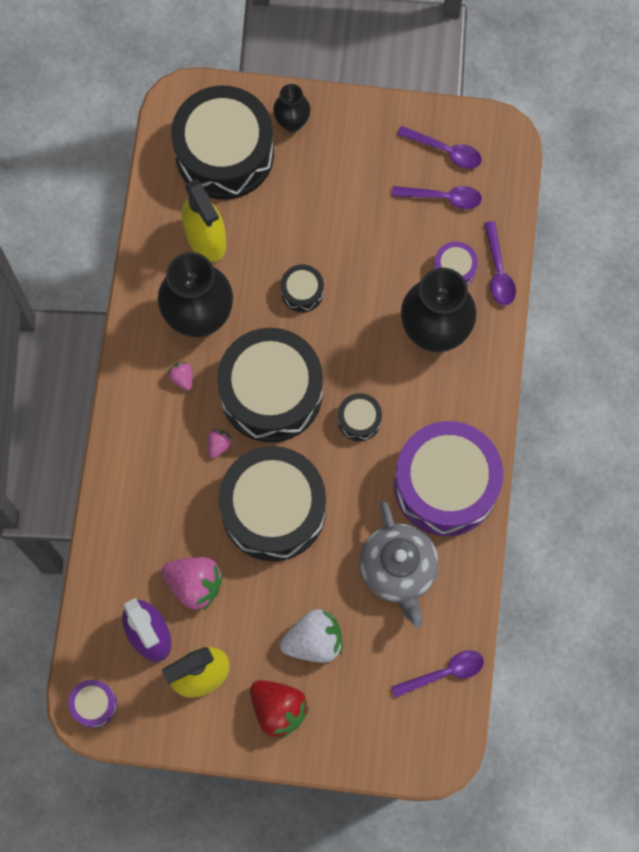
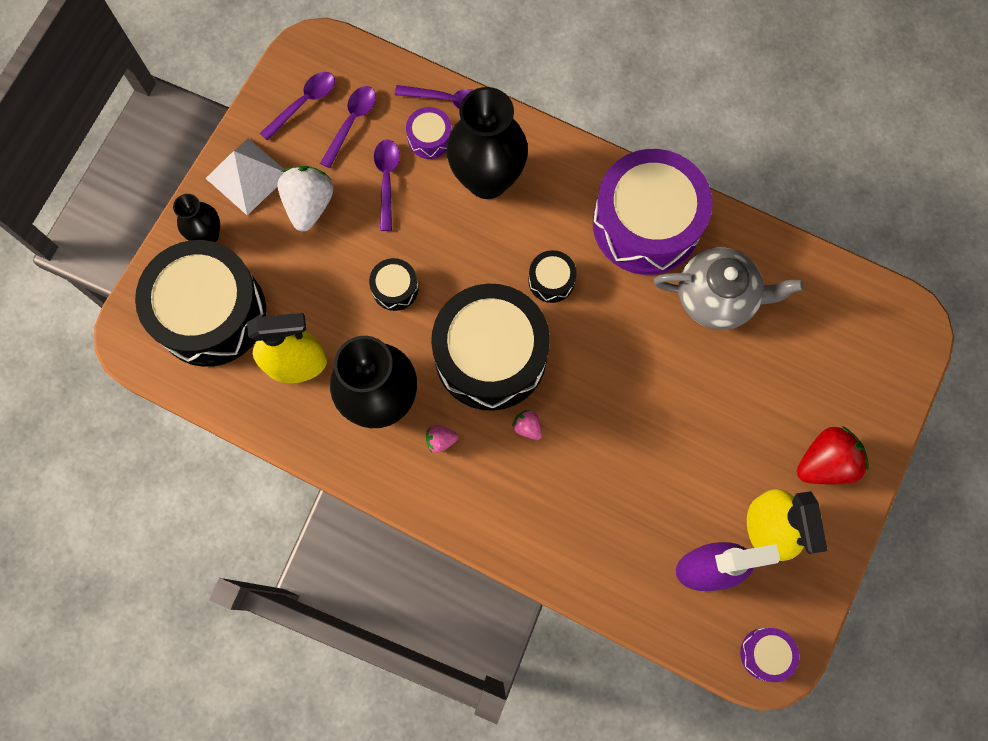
camera: 70 degrees left, 0 degrees up
pink strawberry [161,557,223,611] -> none
black drum [218,446,326,561] -> none
white strawberry [280,609,342,663] -> white strawberry moved to [277,166,333,232]
purple spoon [391,651,484,698] -> purple spoon moved to [374,140,400,231]
none -> white pyramid [205,138,284,215]

